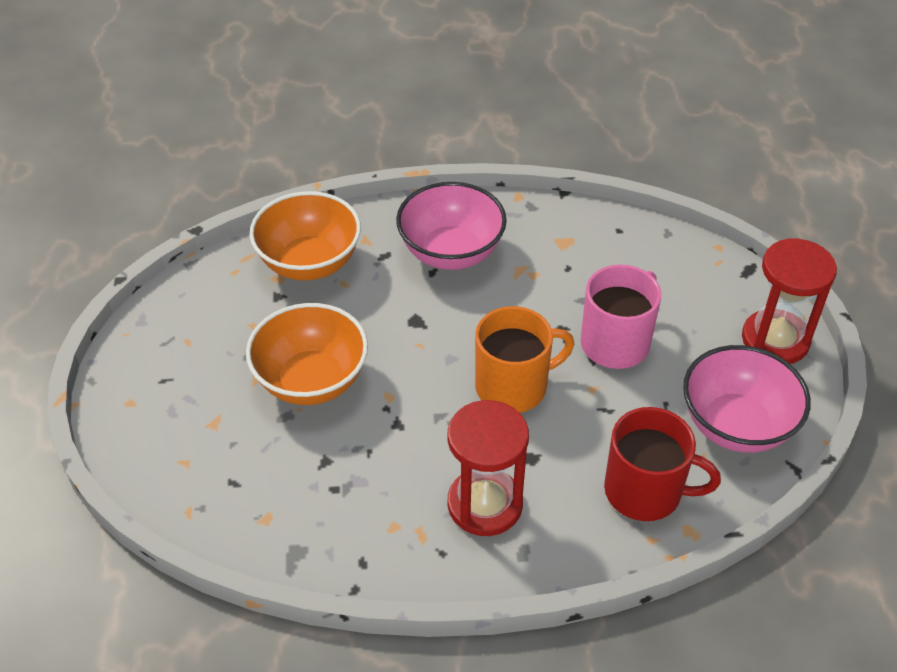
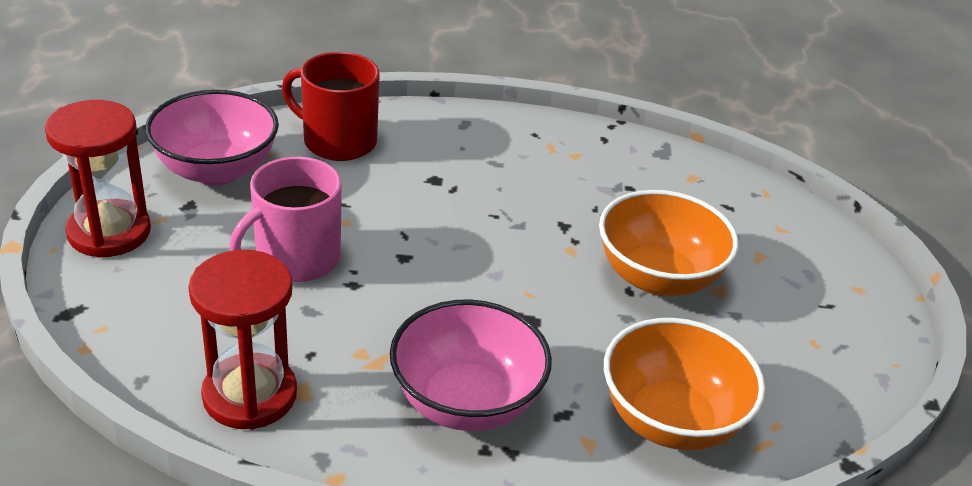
camera: 175 degrees left, 10 degrees down
red hourglass [447,400,529,536] -> red hourglass moved to [188,250,297,429]
orange mug [475,306,574,413] -> none

